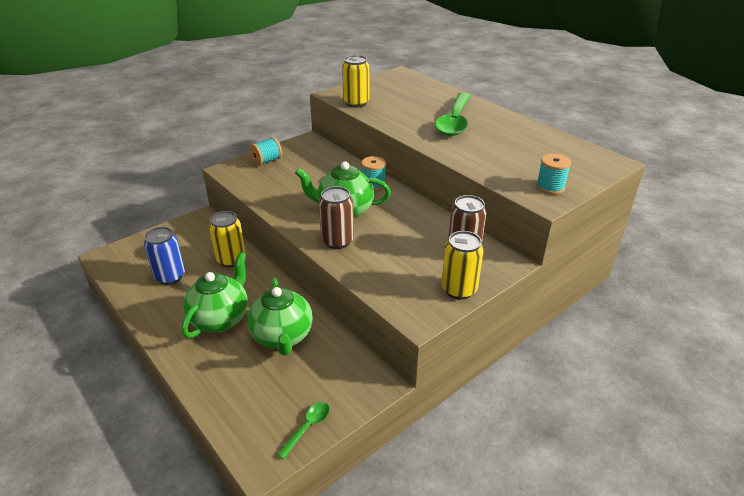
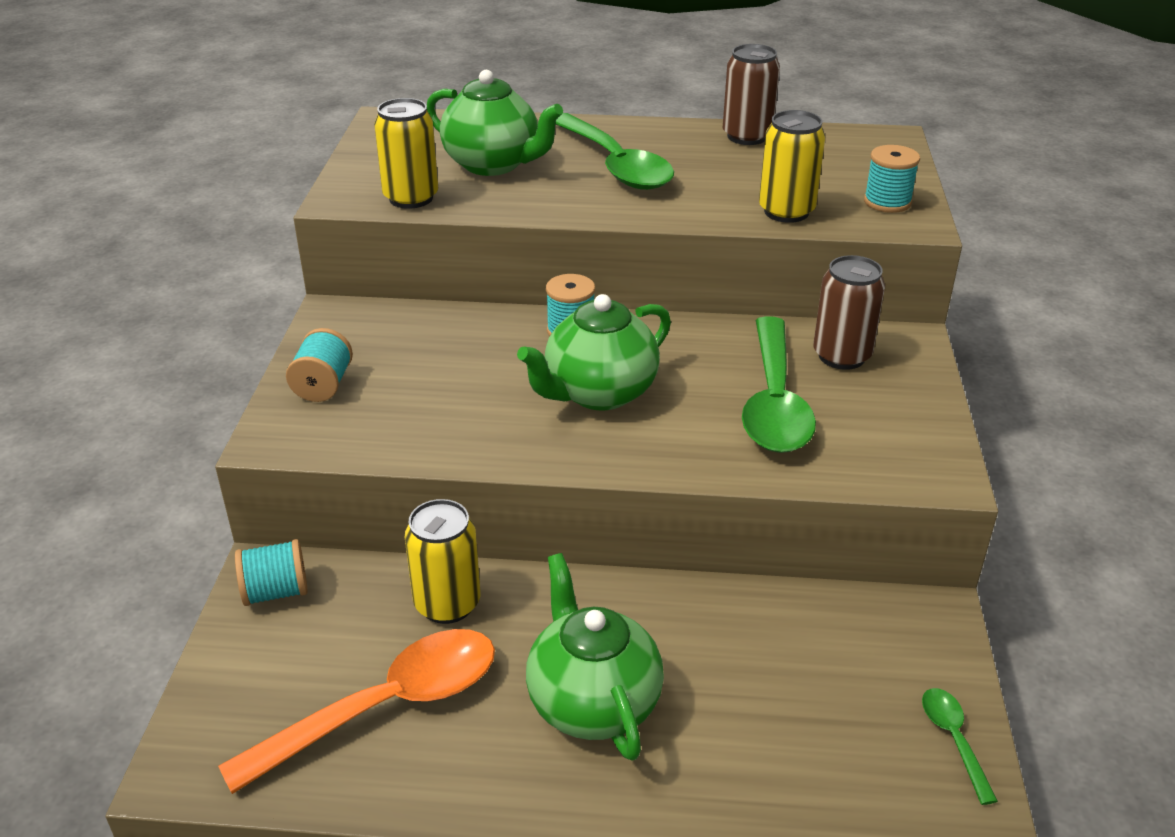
camera: 45 degrees left, 0 degrees up
blue can [144,227,185,285] -> orange spoon [218,629,495,794]
green teapot [247,278,313,355] -> green teapot moved to [427,70,563,176]
brown can [319,186,354,249] -> brown can moved to [723,44,780,145]
yellow can [442,231,484,300] -> yellow can moved to [759,110,825,223]
none -> turquoise spool [235,539,308,606]
none -> green spoon [742,316,816,453]

